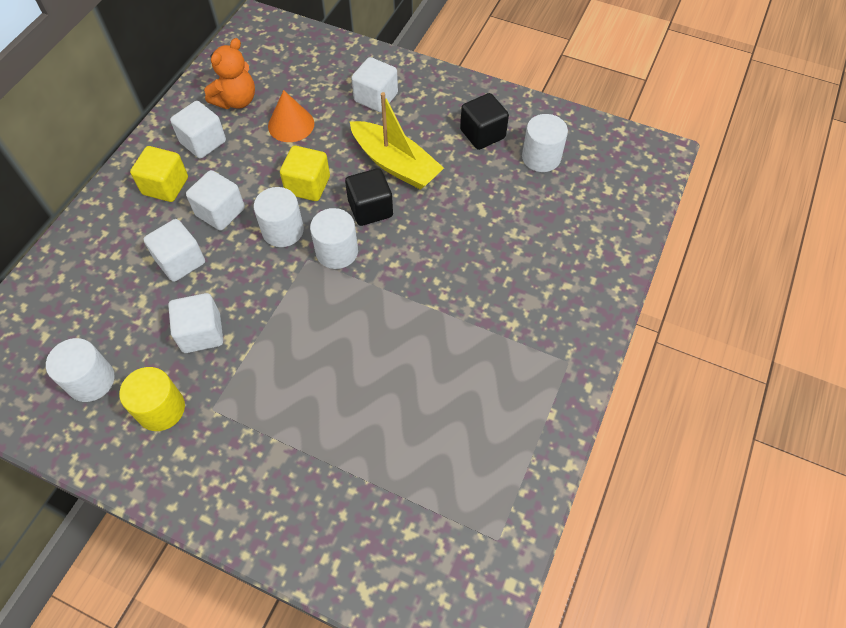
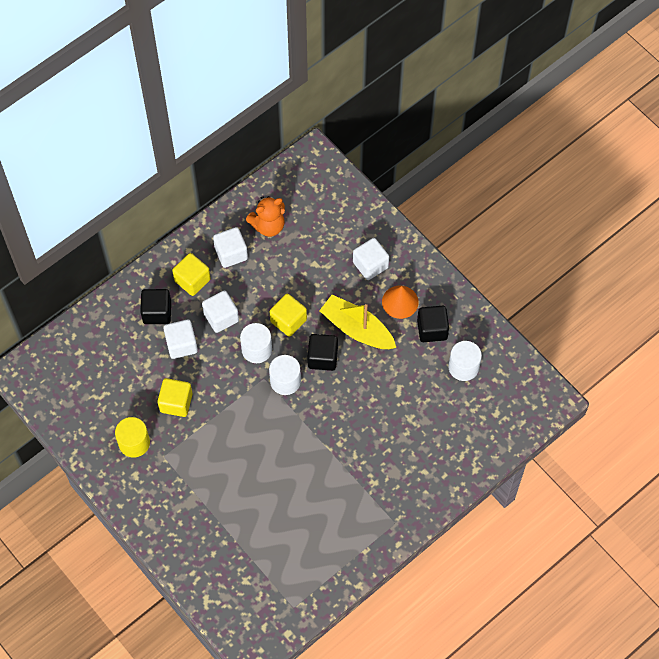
camera: 25 degrees right, 5 degrees up
white cylinder [46,338,114,402] -> none
white cube [168,293,223,353] -> yellow cube [157,378,193,417]
orange cone [268,90,314,142] -> orange cone moved to [382,286,419,319]
yellow boat [350,92,444,189] -> yellow boat turned 150 degrees clockwise [319,295,396,349]
none -> black cube [140,289,171,324]

